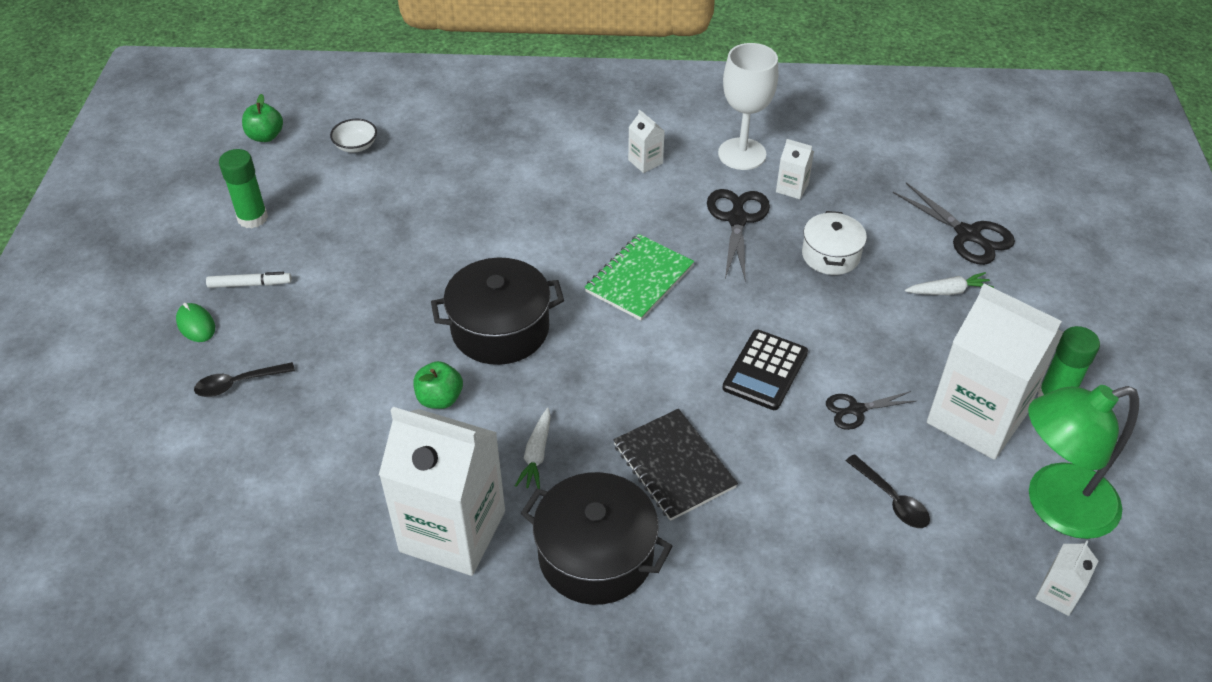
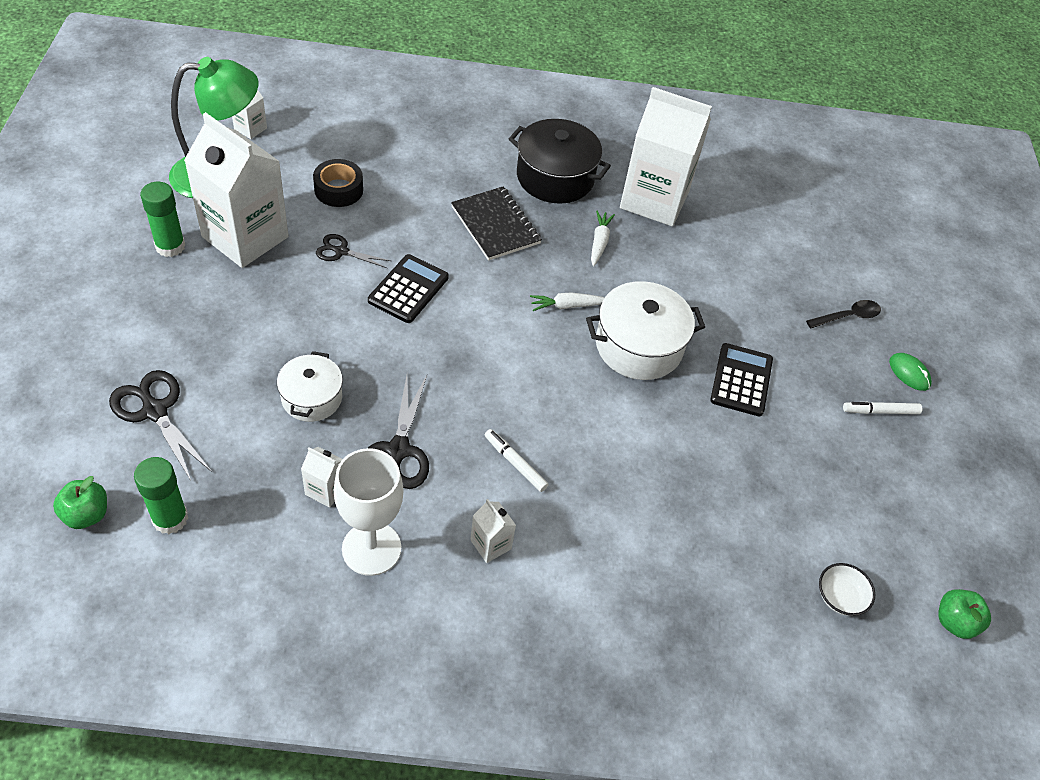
camera: 175 degrees right, 5 degrees up
green glue stick [219,149,268,228] -> green glue stick moved to [134,457,188,534]
green apple [413,361,463,409] -> green apple moved to [53,476,107,529]
black pot [431,258,564,365] -> white pot [586,281,705,380]
green notebook [584,234,694,320] -> none
black scissors [826,391,916,430] -> black scissors turned 150 degrees counterclockwise [316,234,391,268]
black spoon [846,454,930,528] -> black tape [313,159,363,207]
white carrot [905,272,994,295] -> white carrot moved to [530,293,605,311]
none -> white marker [485,429,548,492]
none -> black calculator [710,343,773,417]

